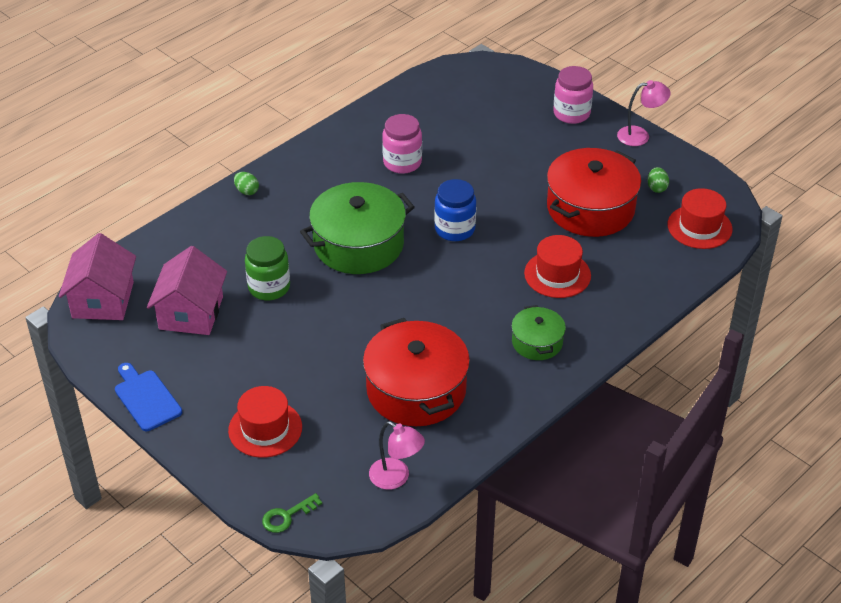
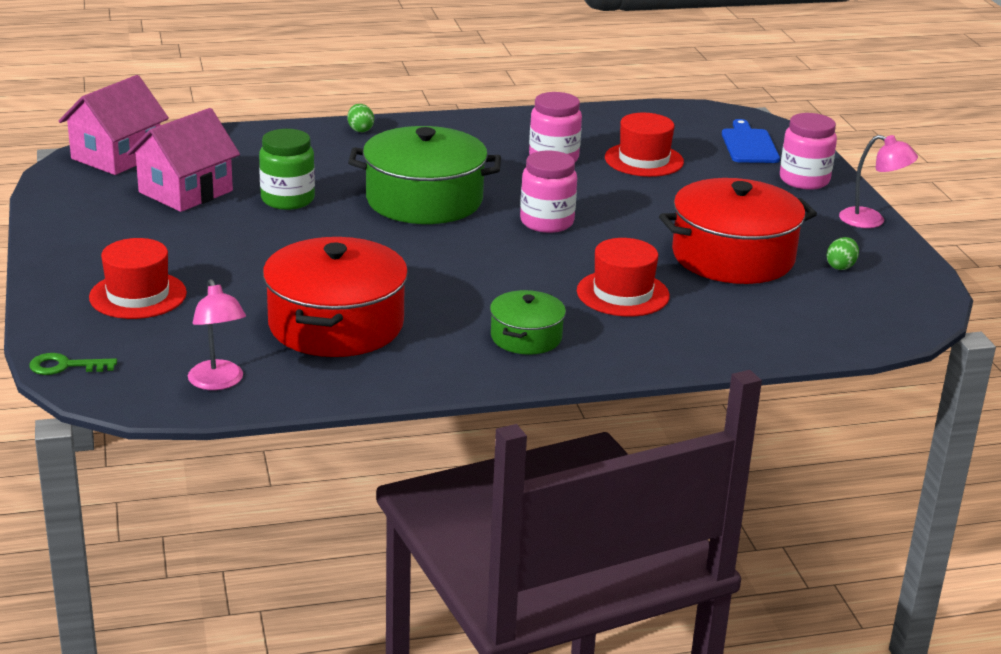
camera: 30 degrees right, 15 degrees down
blue cutting board [115,363,182,431] -> blue cutting board moved to [722,119,780,163]
blue jar [434,179,476,241] -> pink jar [520,151,577,233]
red hat [668,188,733,249] -> red hat moved to [605,113,684,177]

